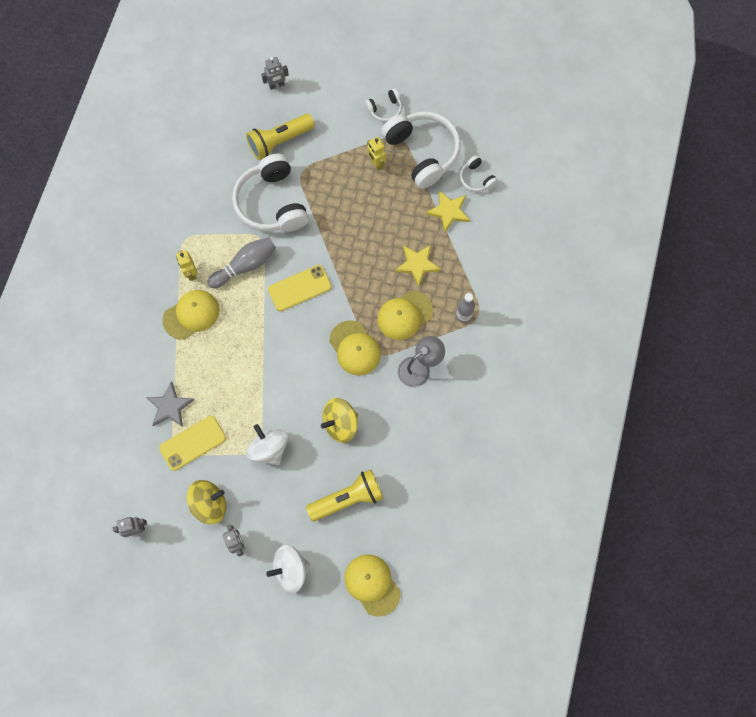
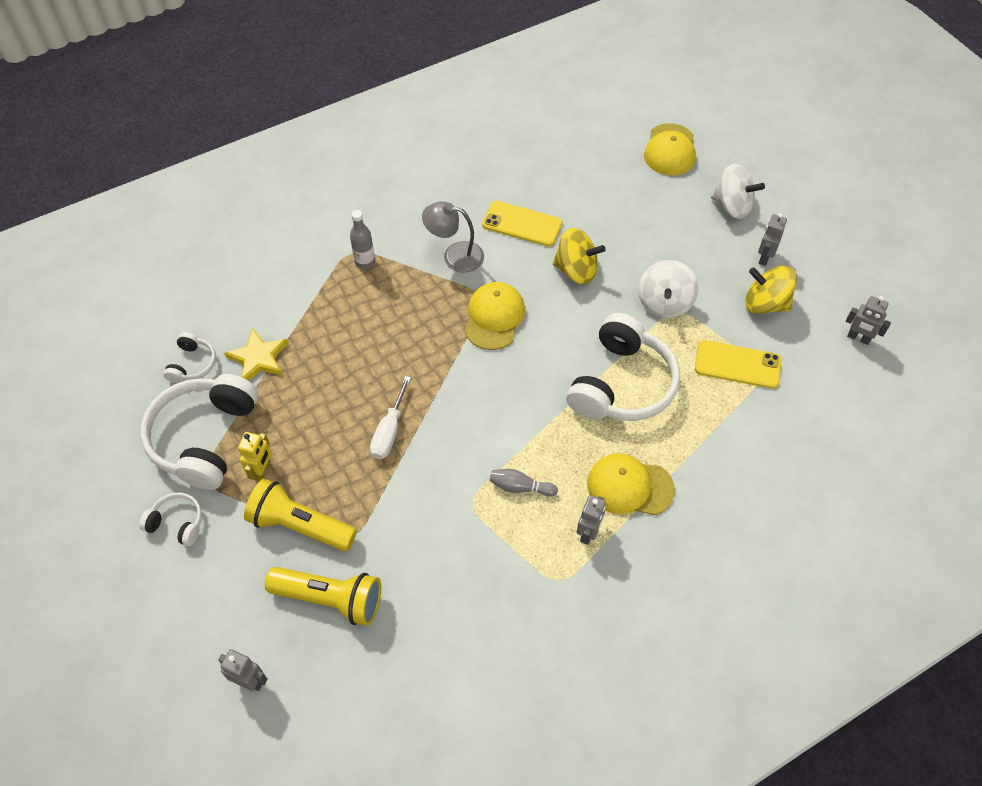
camera: 135 degrees left, 15 degrees down
grey star [146,382,194,427] -> none
yellow robot [176,250,197,281] -> grey robot [577,495,606,545]
grey bowling pin [207,237,276,288] -> grey bowling pin [490,469,558,497], size x0.60
white headphones [232,154,309,232] -> white headphones moved to [566,313,680,421]
yellow phone [268,265,332,311] -> yellow phone moved to [482,201,563,246]
yellow flashlight [306,469,383,521] -> yellow flashlight moved to [244,478,357,551]
yellow cap [377,291,433,340] -> none
yellow star [395,245,441,287] -> none
none -> white screwdriver [370,376,411,459]

